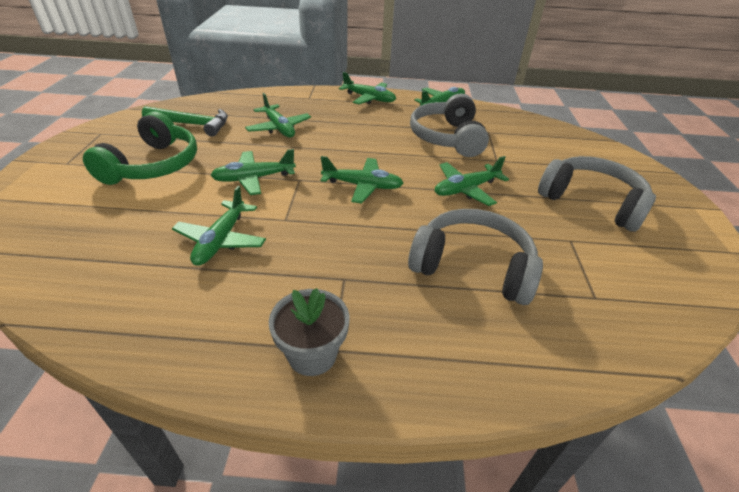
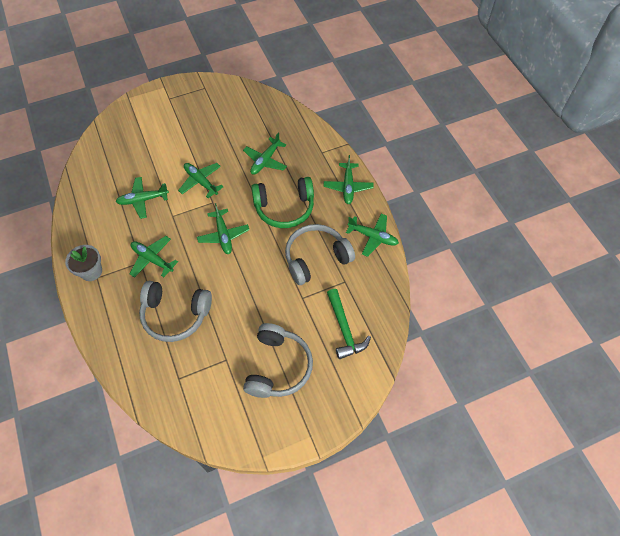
camera: 65 degrees right, 20 degrees up
green headphones [83,112,197,185] -> green headphones moved to [251,177,314,228]
green hammer [142,106,228,136] -> green hammer moved to [327,289,371,359]
grey headphones [408,209,543,305] -> grey headphones turned 105 degrees clockwise [139,281,212,342]
green plane [435,156,509,206] -> green plane moved to [130,236,178,278]

